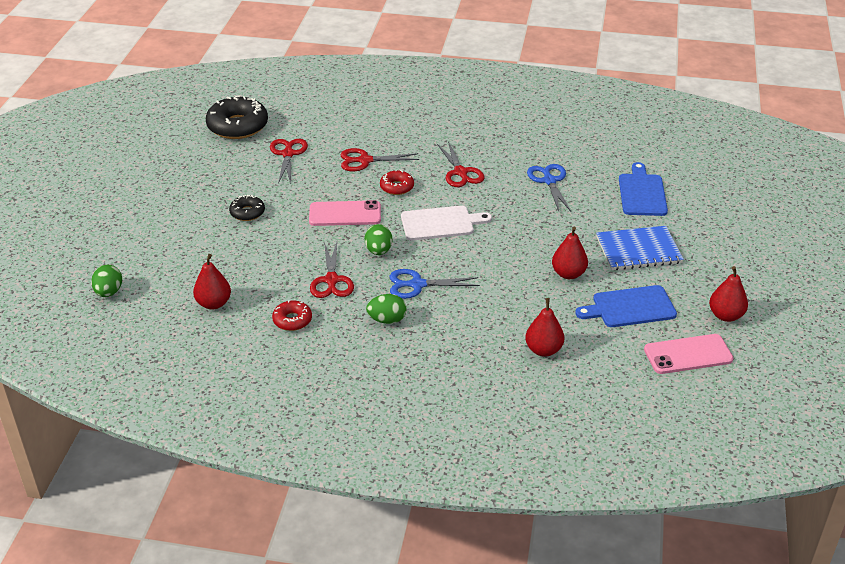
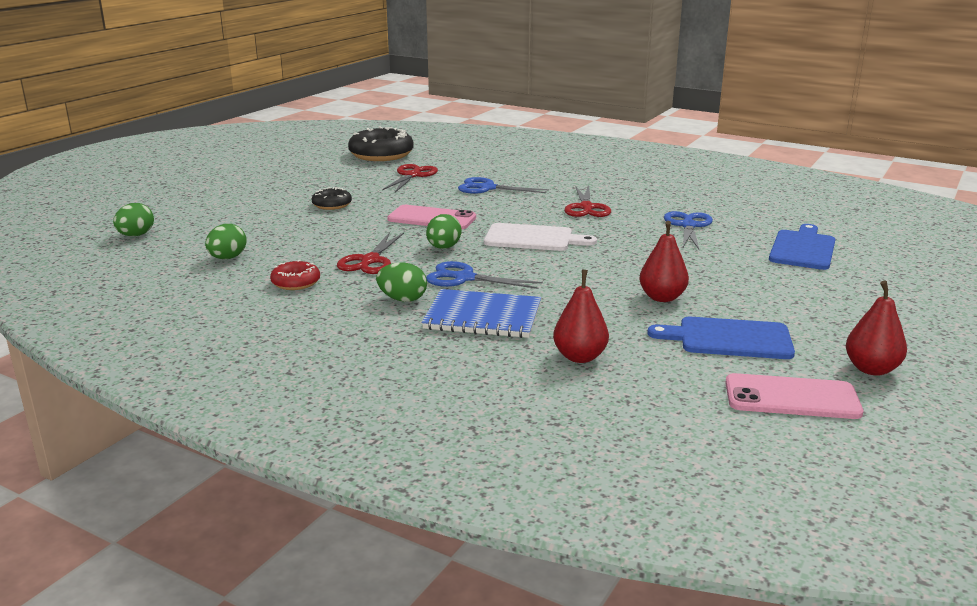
camera: 20 degrees right, 15 degrees down
red pear [193,254,231,309] -> green egg [205,224,247,259]
red scissors [340,148,419,171] -> blue scissors [458,177,549,194]
red donut [380,169,414,195] -> none
blue notebook [596,226,684,270] -> blue notebook moved to [422,289,541,338]

